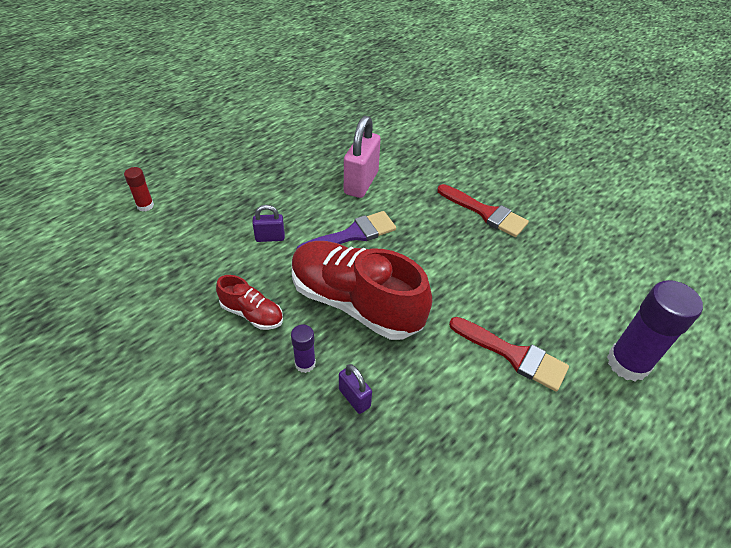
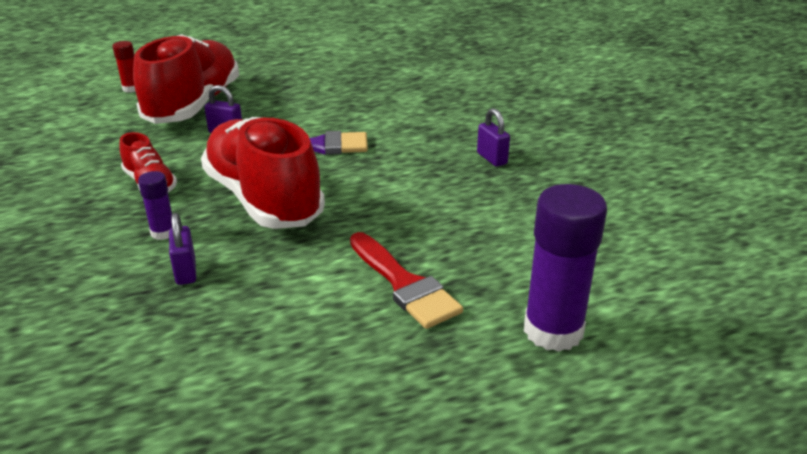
camera: 25 degrees right, 15 degrees down
pink padlock [344,116,381,198] -> none
red brush [437,184,529,237] -> purple padlock [477,108,510,167]
none -> red shoe [133,34,239,124]

